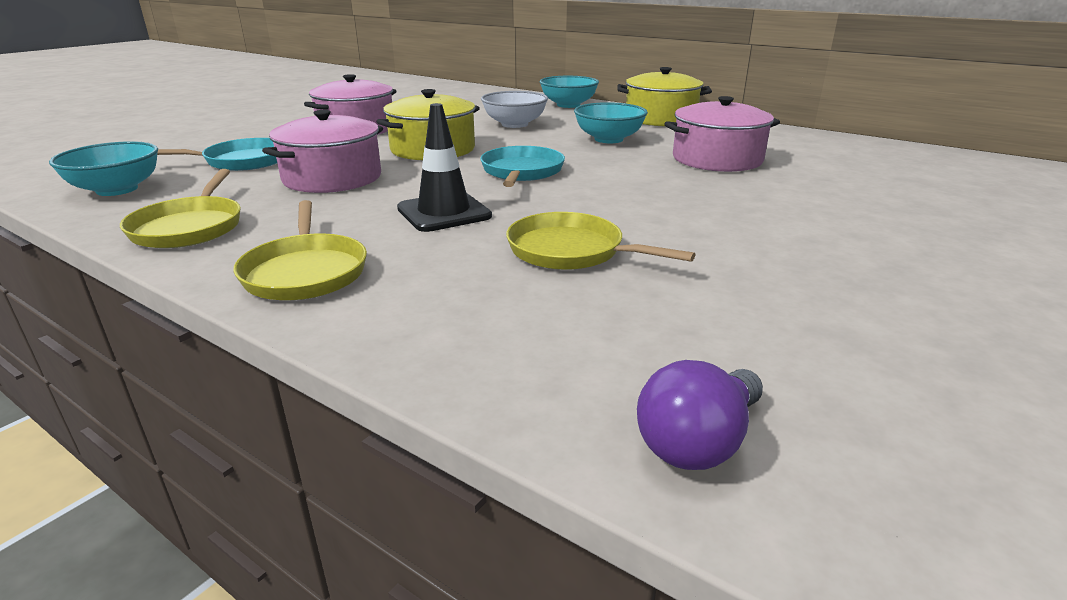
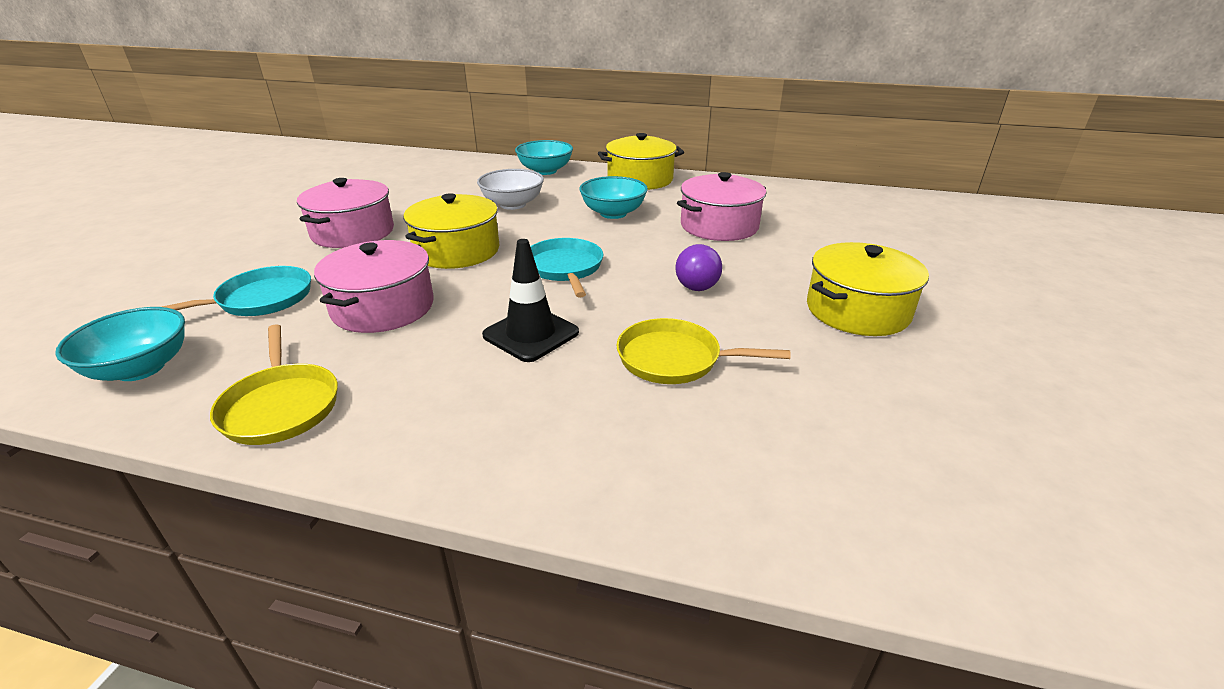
camera: 20 degrees left, 5 degrees up
yellow pan [233,200,367,300] -> none
purple light bulb [637,360,763,470] -> purple light bulb moved to [676,244,722,291]
none -> yellow pot [807,242,929,336]

